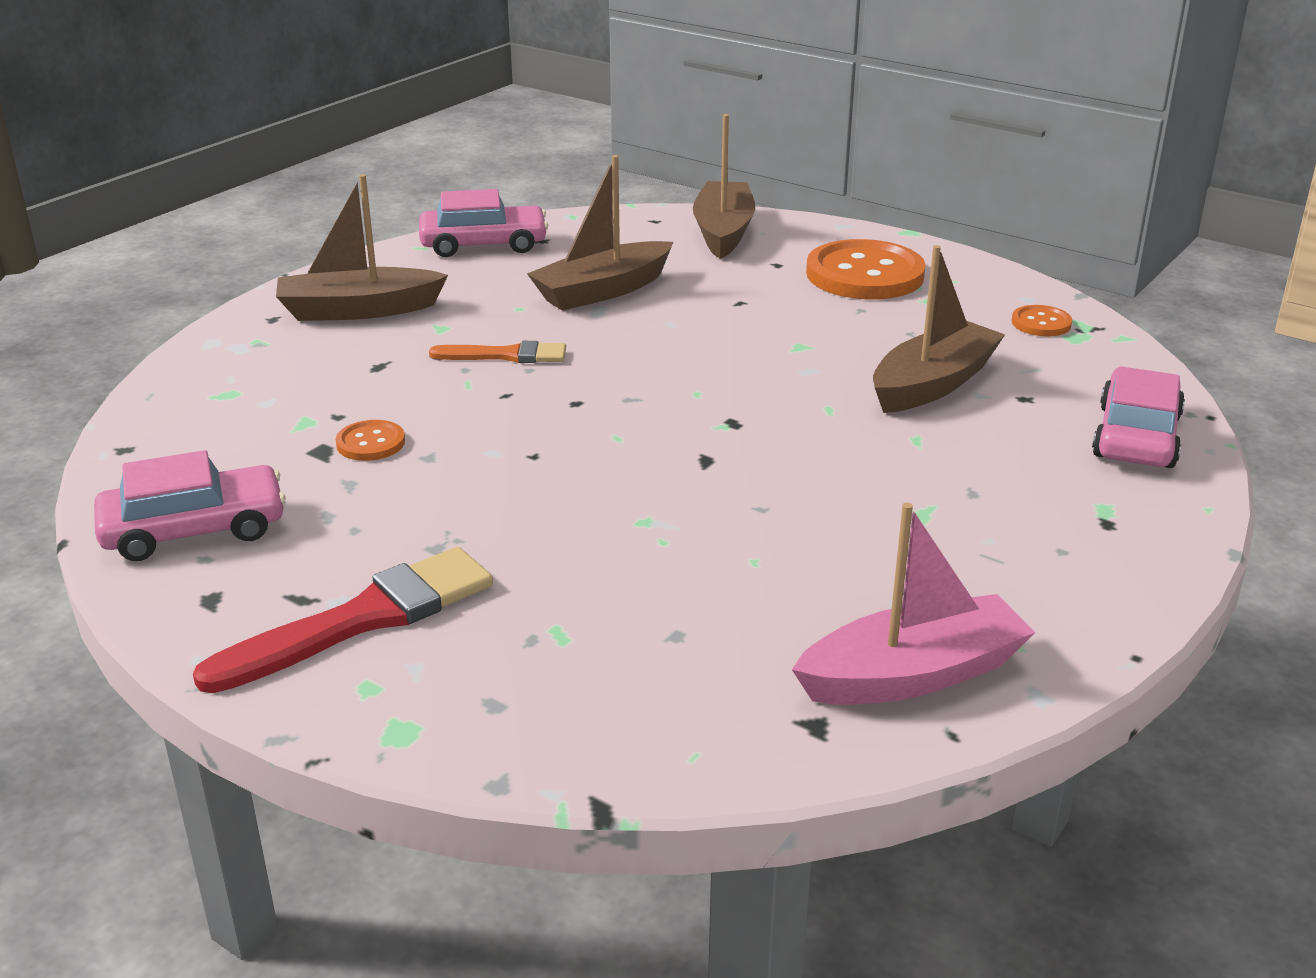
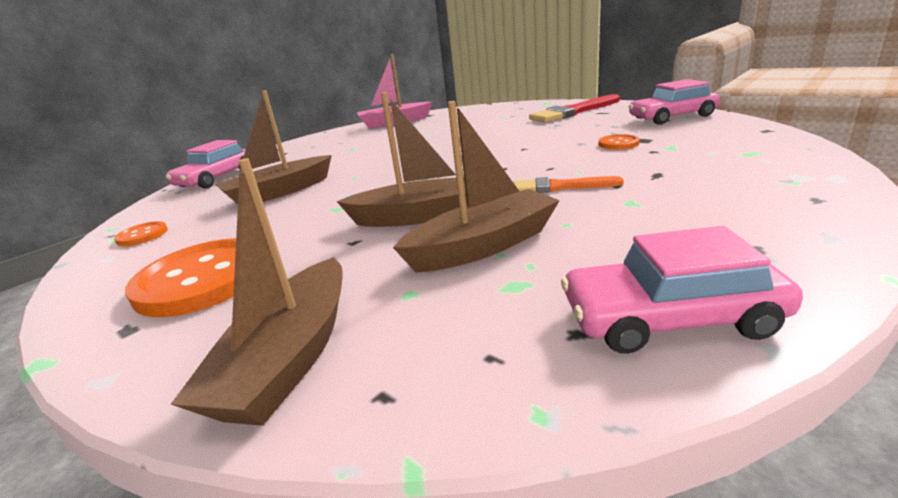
camera: 170 degrees left, 5 degrees down
brown boat [276,174,448,321] -> brown boat moved to [336,92,467,227]

